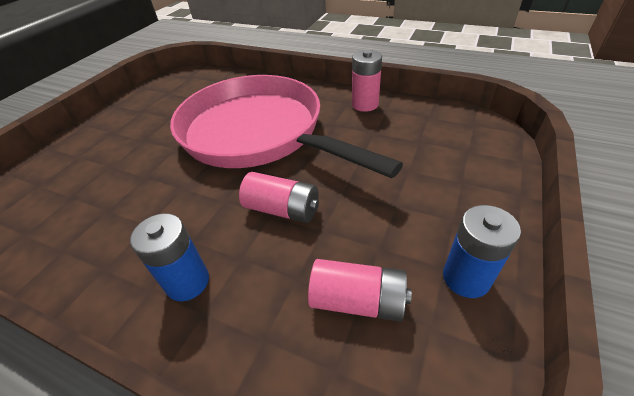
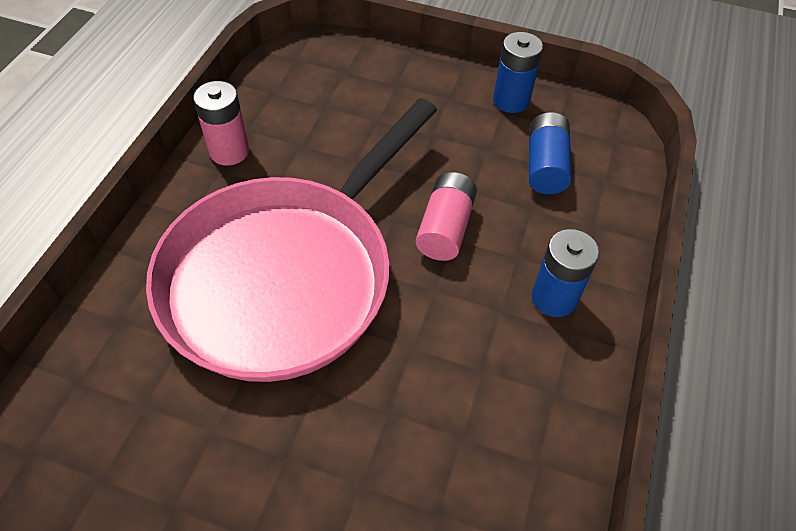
camera: 100 degrees left, 10 degrees up
pink battery [308,259,412,322] -> blue battery [529,112,572,194]

